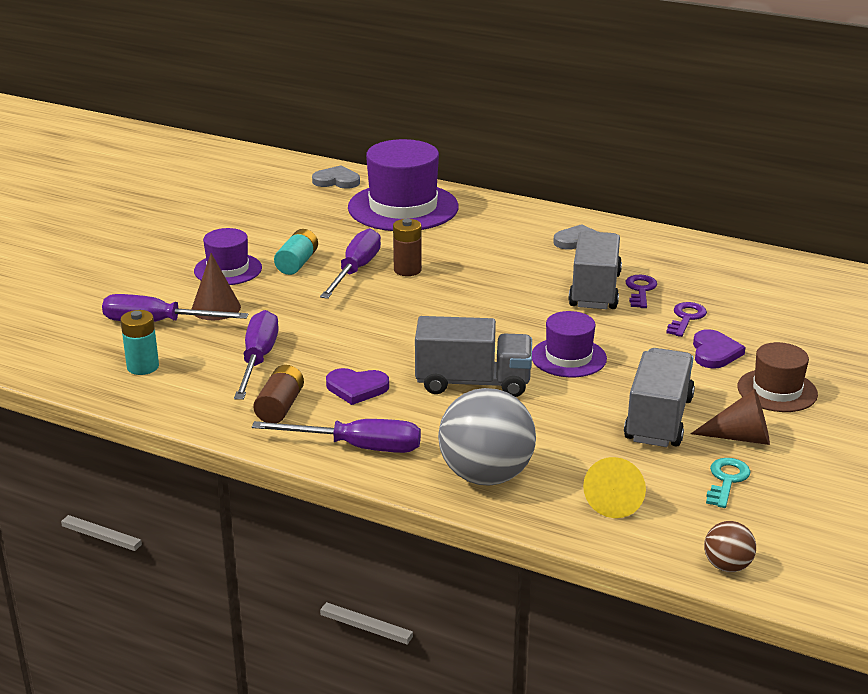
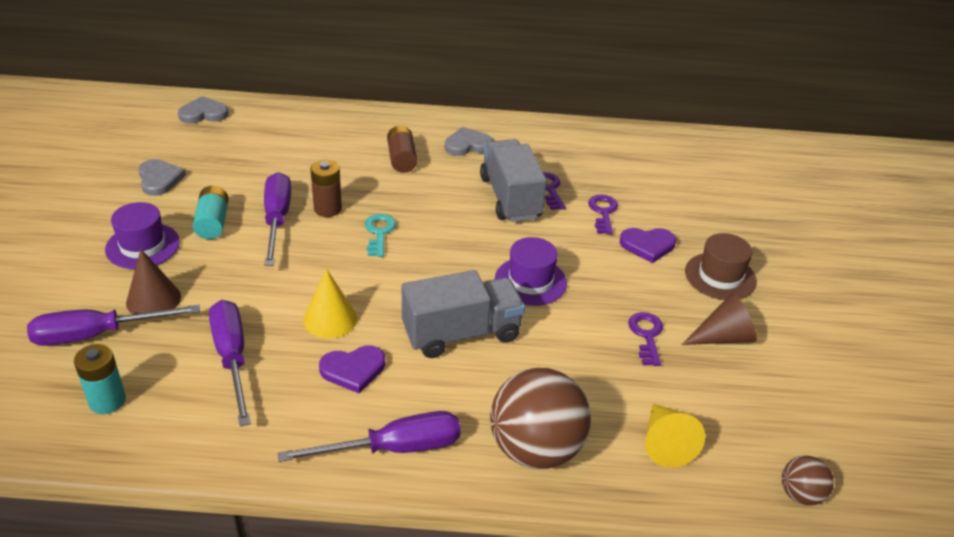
camera: 25 degrees left, 10 degrees up
brown battery [253,365,304,423] -> brown battery moved to [387,126,417,173]
purple hat [348,139,459,231] -> none
grey ball [438,388,536,486] -> brown ball [490,368,591,469]
grey truck [624,348,695,447] -> purple key [628,312,663,366]
purple heart [693,329,746,369] -> purple heart turned 105 degrees clockwise [620,228,676,263]
turquoise key [706,458,751,508] -> turquoise key moved to [365,214,396,257]
none -> grey heart [138,159,186,196]
none -> yellow cone [304,269,357,339]

